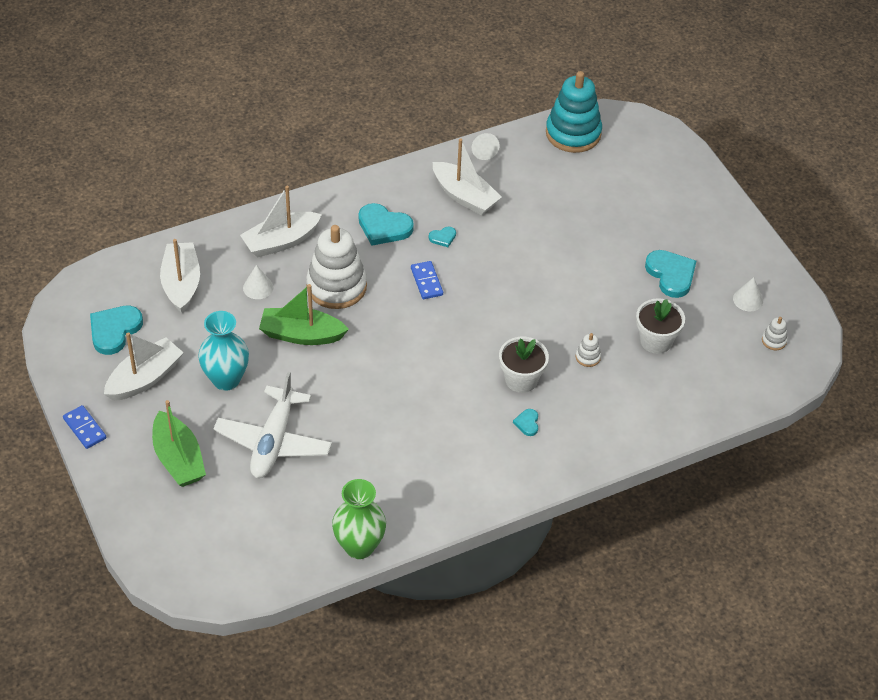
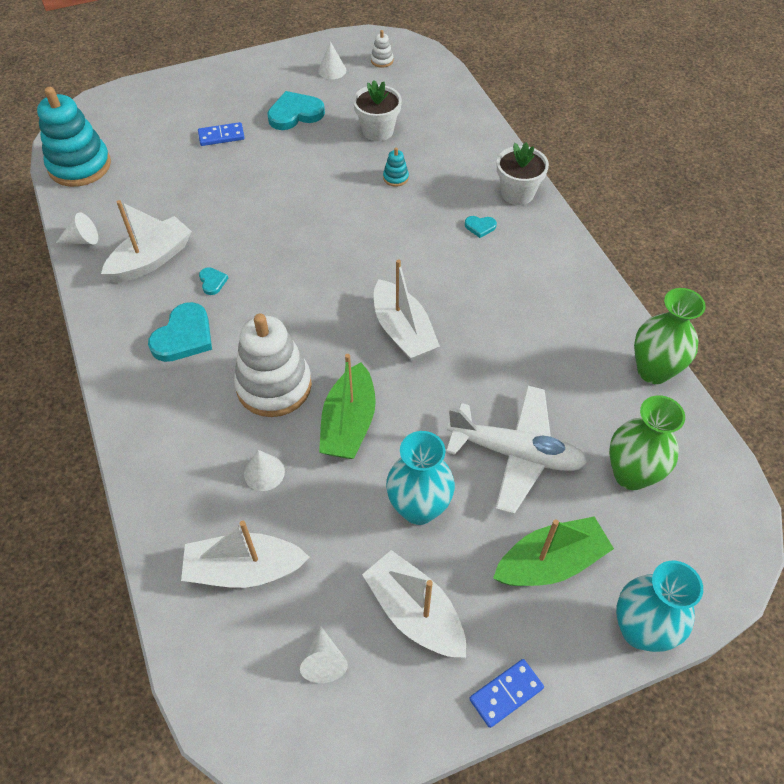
camera: 85 degrees left, 5 degrees up
turquoise heart [90,305,143,355] -> white cone [300,625,348,683]
white boat [240,186,322,257] -> white boat moved to [374,259,440,361]
blue domino [411,261,443,299] -> blue domino moved to [198,122,245,146]
white flower pot [499,337,549,393] -> white flower pot moved to [497,142,549,205]
white stacking toy [576,333,601,367] -> turquoise stacking toy [383,147,409,187]
none -> green vase [609,395,685,490]
none -> turquoise vase [616,561,703,652]

